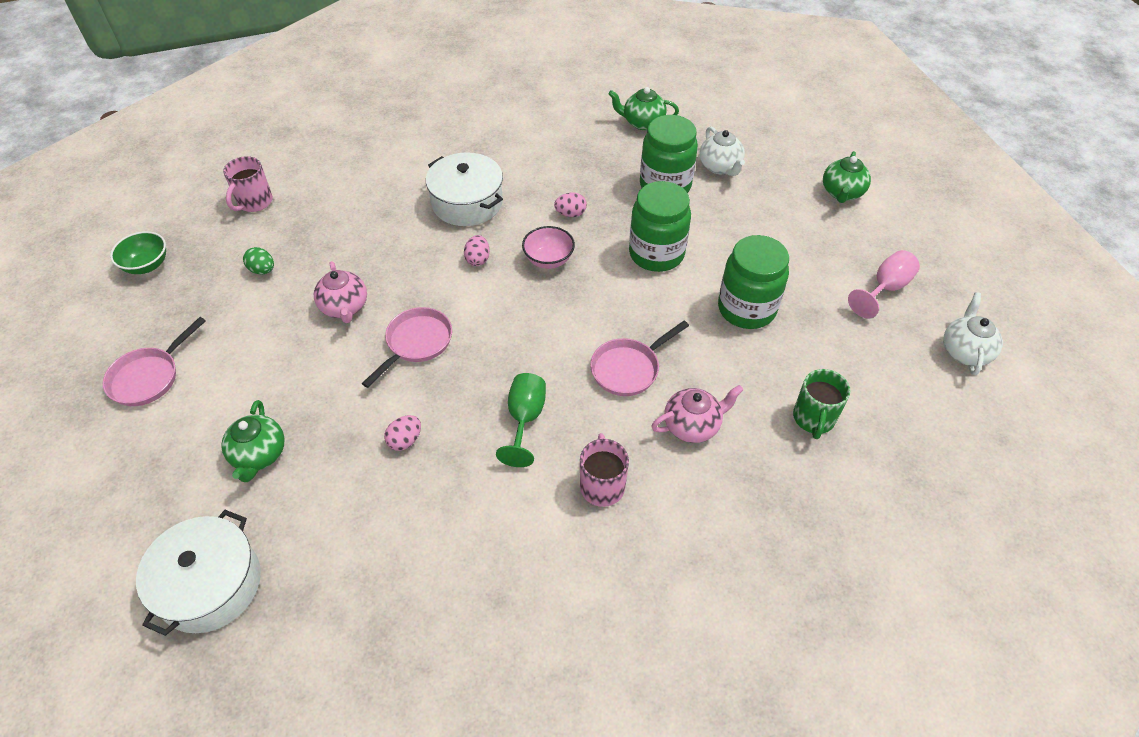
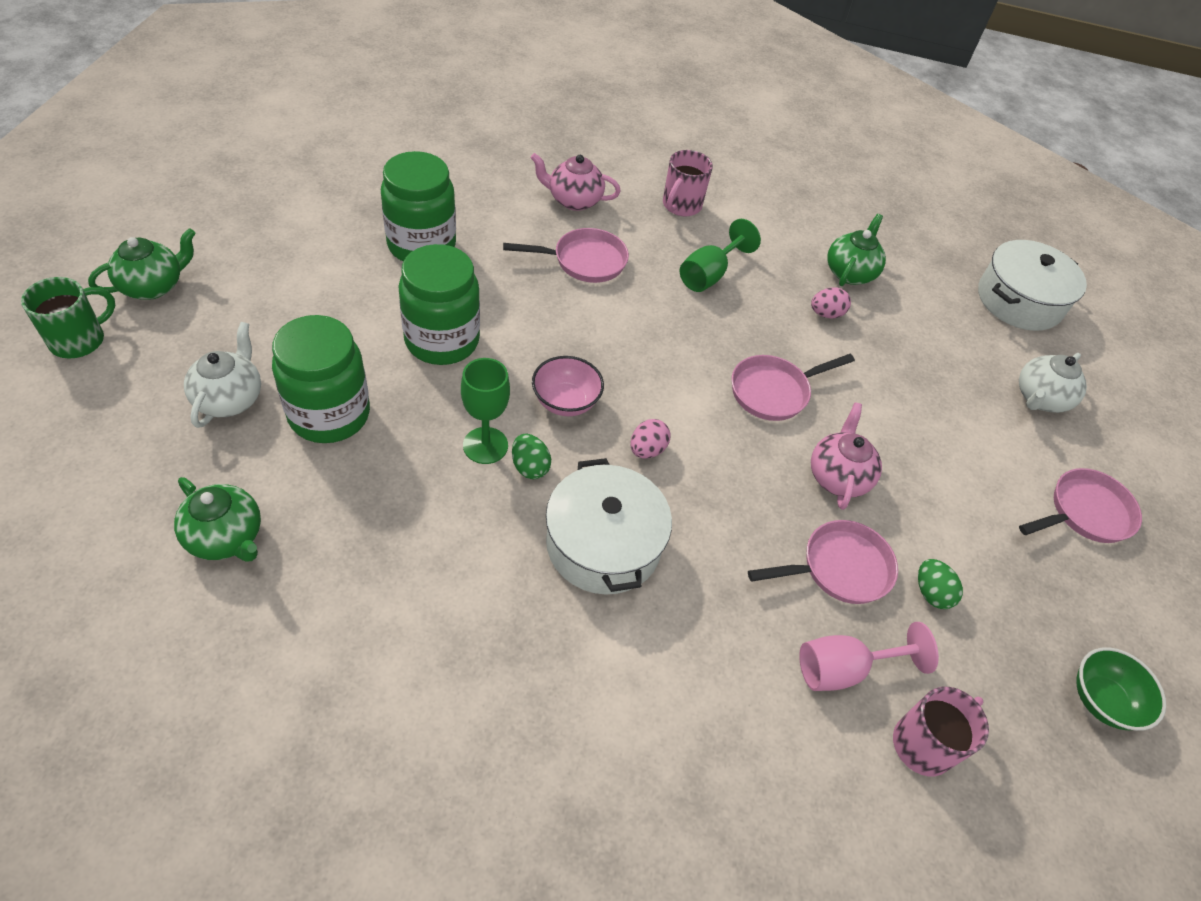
camera: 155 degrees left, 0 degrees up
green teapot [221,400,285,482] -> green teapot moved to [827,214,886,286]
pink egg [554,193,587,217] -> green goblet [461,358,510,464]
green mug [793,369,851,439] -> green mug moved to [21,277,116,358]
pink goblet [848,250,920,318] -> pink goblet moved to [799,622,939,691]
white teapot [943,292,1003,375] -> white teapot moved to [1019,353,1087,413]
none -> green egg [512,434,551,479]
none -> pink pan [748,520,898,604]

